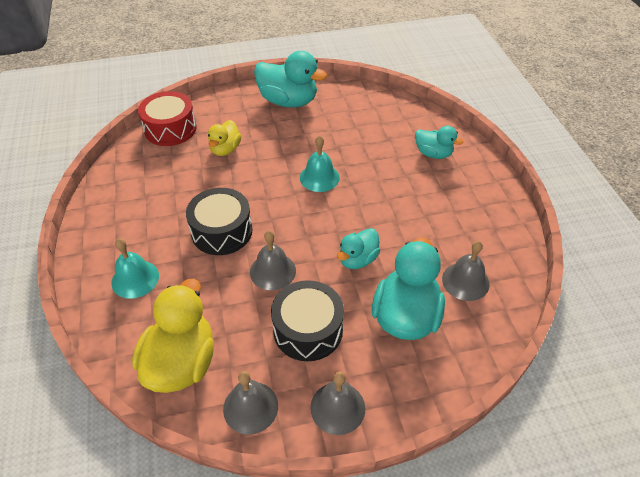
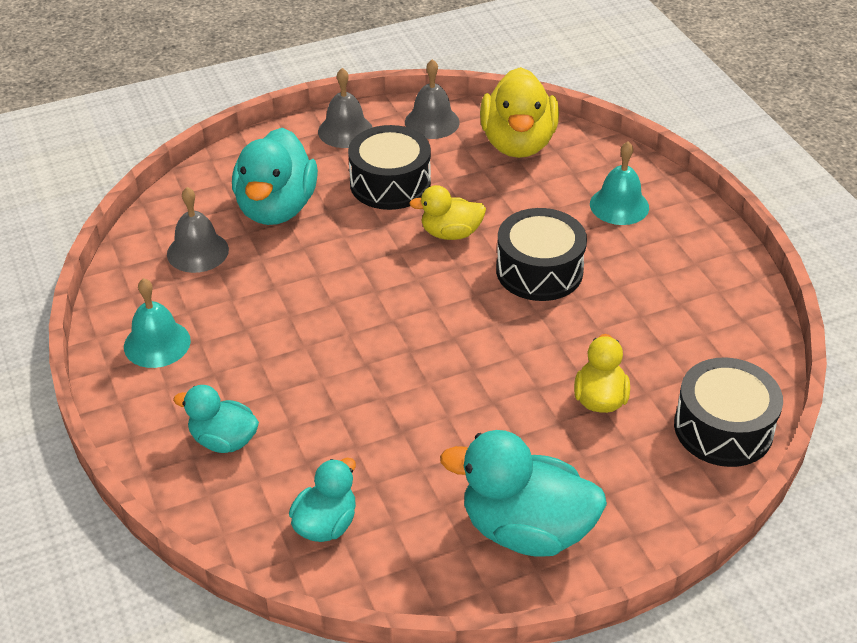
camera: 170 degrees right, 5 degrees down
red drum [138,91,197,146] -> black drum [674,357,783,467]
grey bell [250,231,296,290] -> yellow duck [409,185,486,240]
turquoise bell [300,135,340,192] -> turquoise bell moved to [124,278,191,368]
turquoise duck [337,228,380,269] -> turquoise duck moved to [289,458,356,542]

